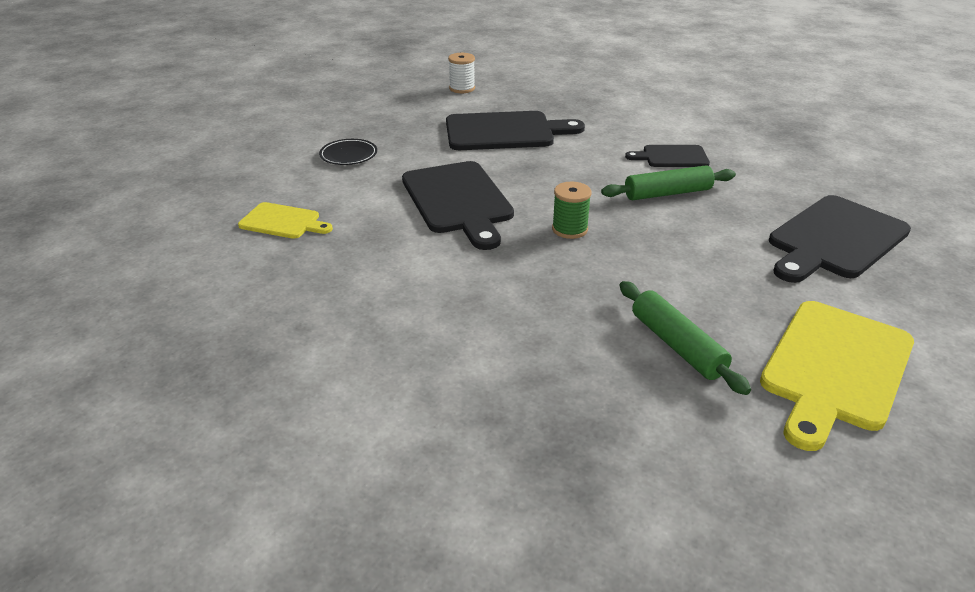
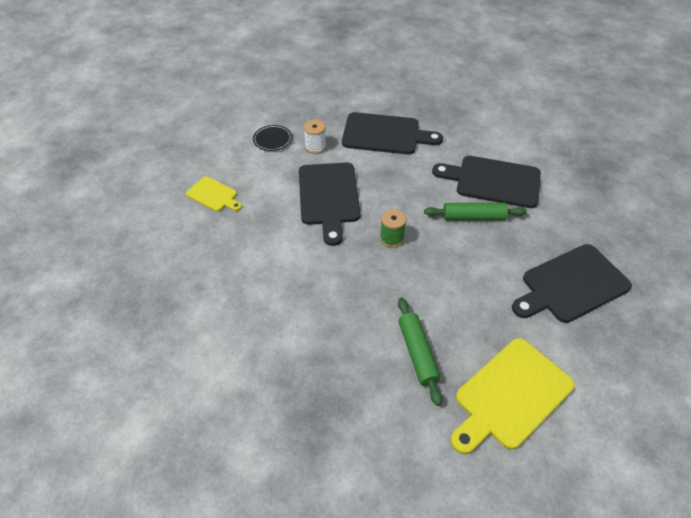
camera: 15 degrees right, 15 degrees up
white spool [448,53,475,93] -> white spool moved to [304,120,326,154]
black cutting board [625,145,710,167] -> black cutting board [432,156,541,208], size x1.82

